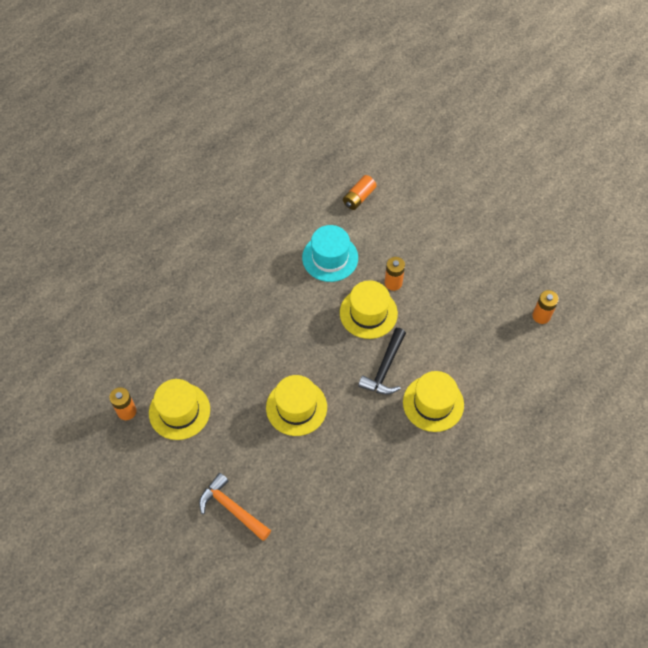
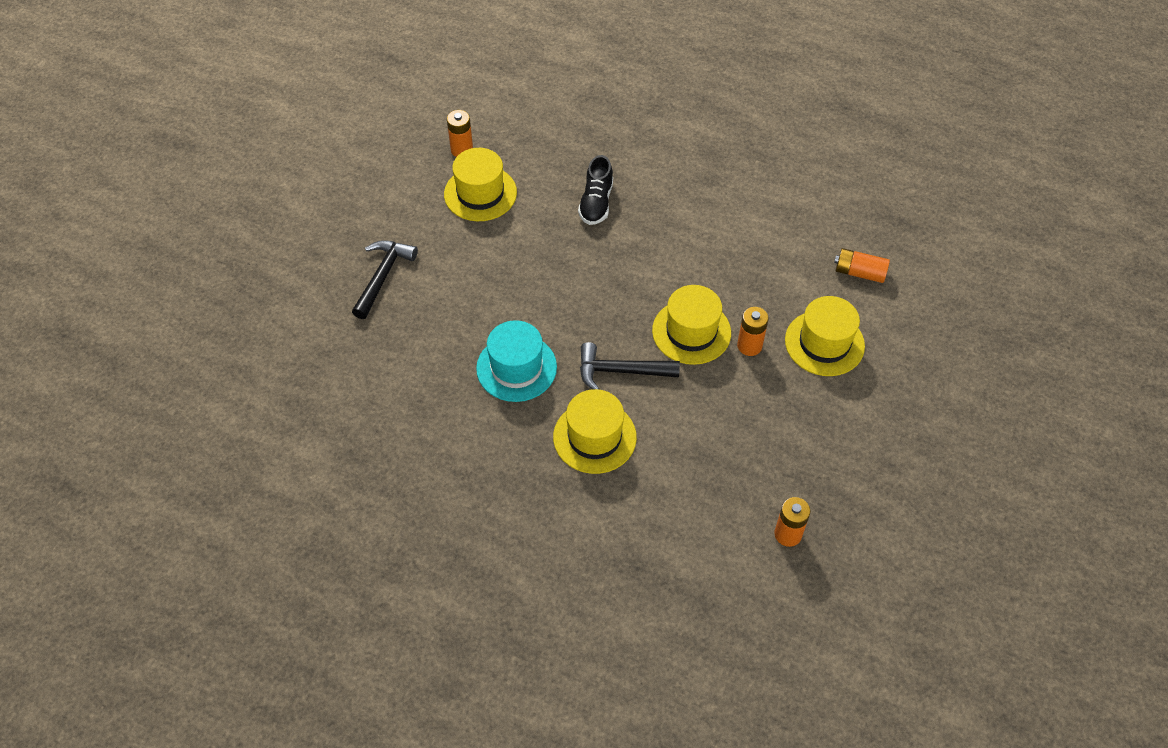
camera: 70 degrees right, 5 degrees down
orange hammer [199,473,271,541] -> black hammer [352,240,418,319]
yellow hat [266,375,327,436] -> yellow hat moved to [785,296,865,376]
turquoise hat [302,225,358,282] -> turquoise hat moved to [476,320,557,402]
none -> black shoe [578,155,613,225]

